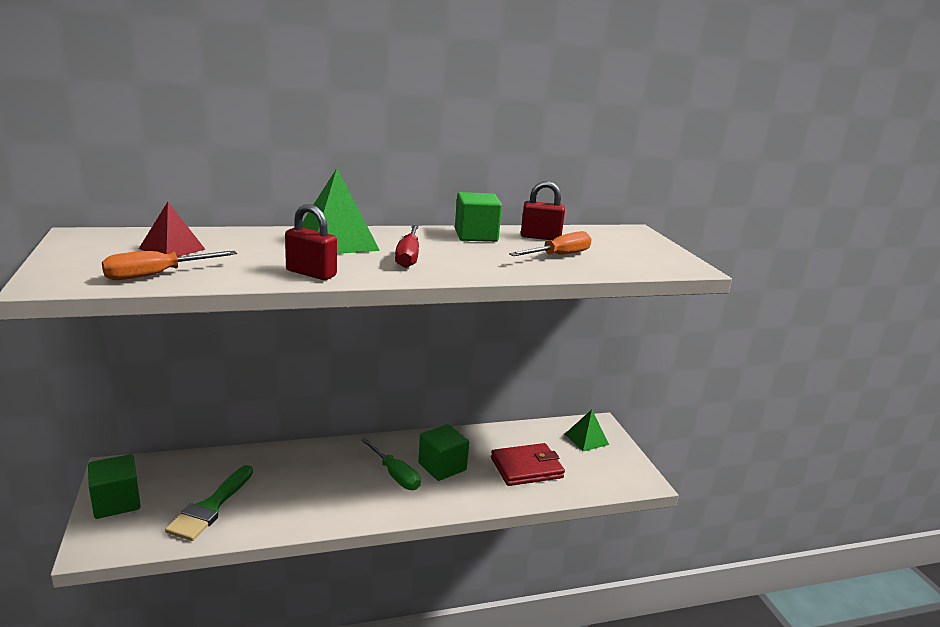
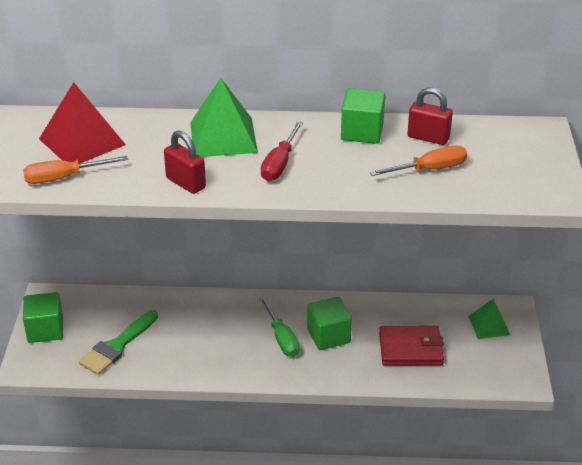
camera: 20 degrees right, 15 degrees up
red pyramid [139,202,205,257] -> red pyramid [39,82,126,164], size x1.66

